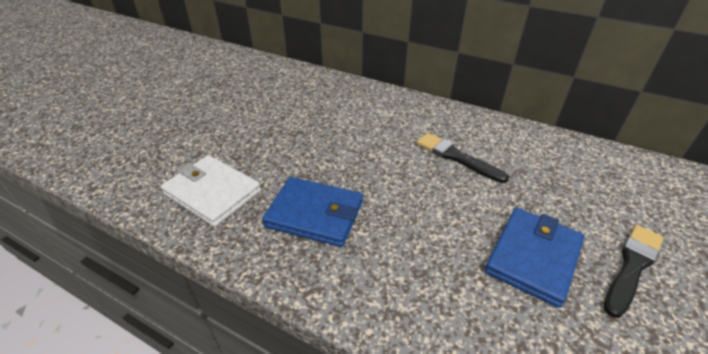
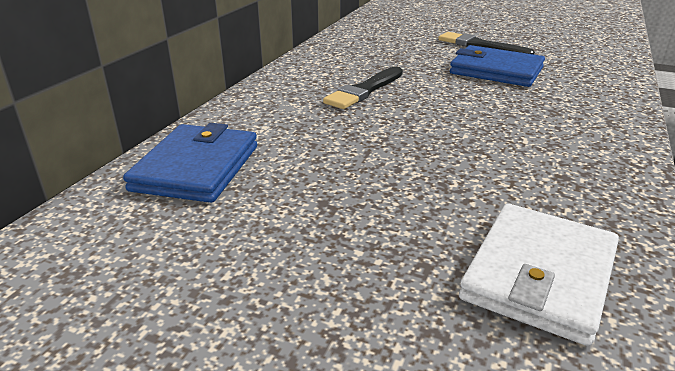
camera: 95 degrees left, 10 degrees down
blue wallet [262,177,363,247] -> blue wallet moved to [123,123,257,203]

